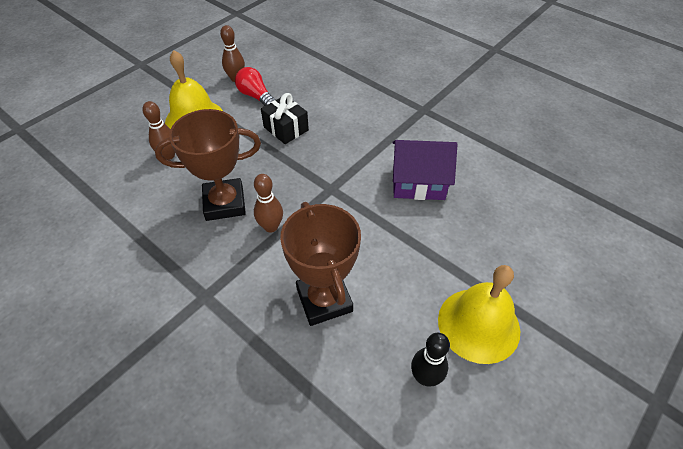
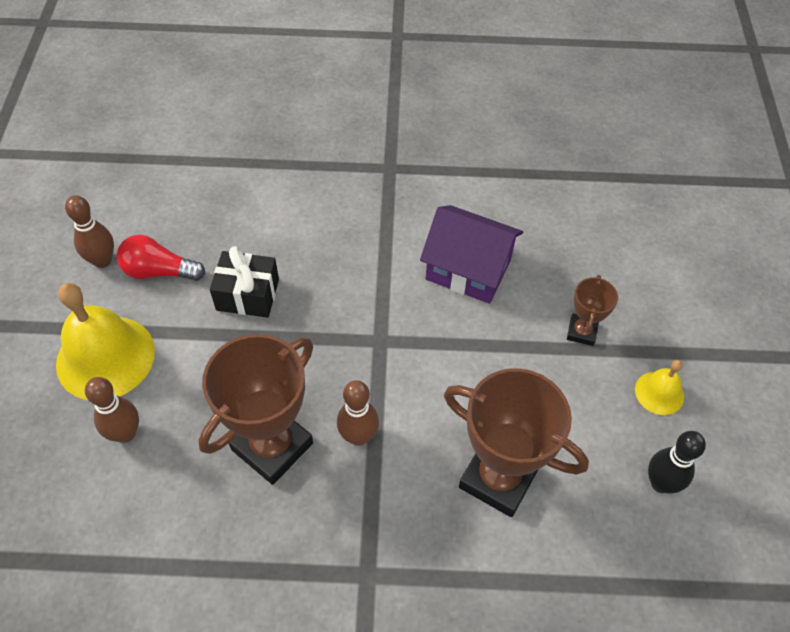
camera: 40 degrees left, 5 degrees up
purple house [392,140,457,200] -> purple house turned 60 degrees clockwise [420,205,523,304]
yellow bell [438,265,520,364] -> yellow bell [635,360,684,415], size x0.50
none -> brown trophy [567,275,618,346]

